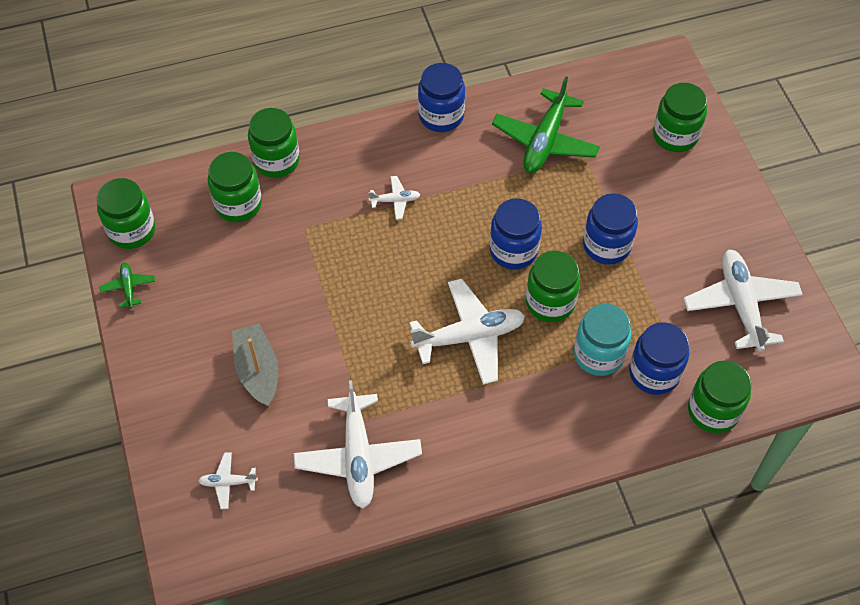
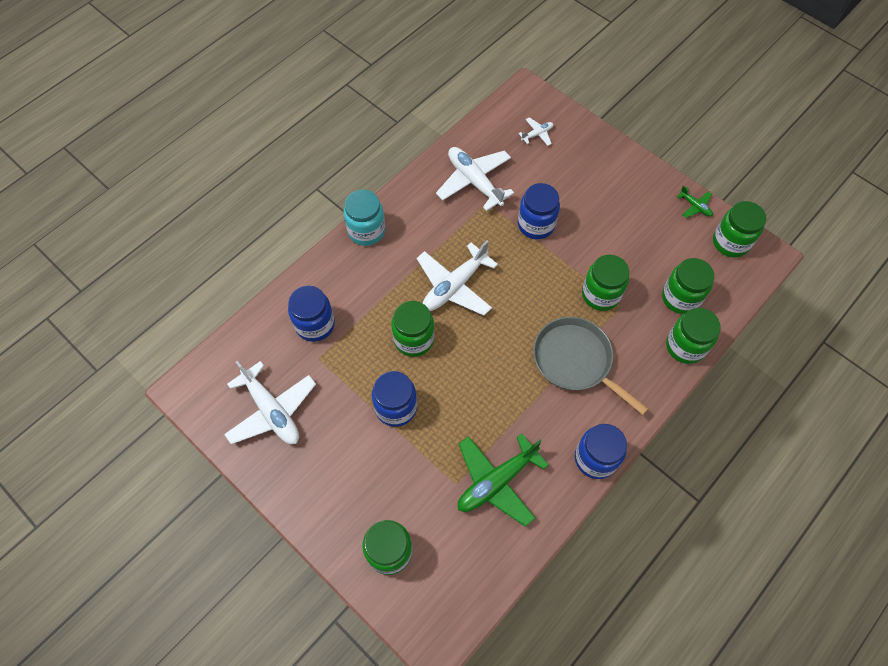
camera: 150 degrees right, 5 degrees up
grey boat [232,323,278,406] -> none
white plane [368,176,420,220] -> grey pan [533,317,648,415]
blue jar [490,199,542,270] -> blue jar moved to [518,183,560,239]
green plane [492,76,600,173] -> green plane turned 120 degrees counterclockwise [458,433,549,527]
turquoise jar [574,304,631,376] -> turquoise jar moved to [344,189,385,246]
green jar [688,361,751,433] -> green jar moved to [582,255,629,311]

